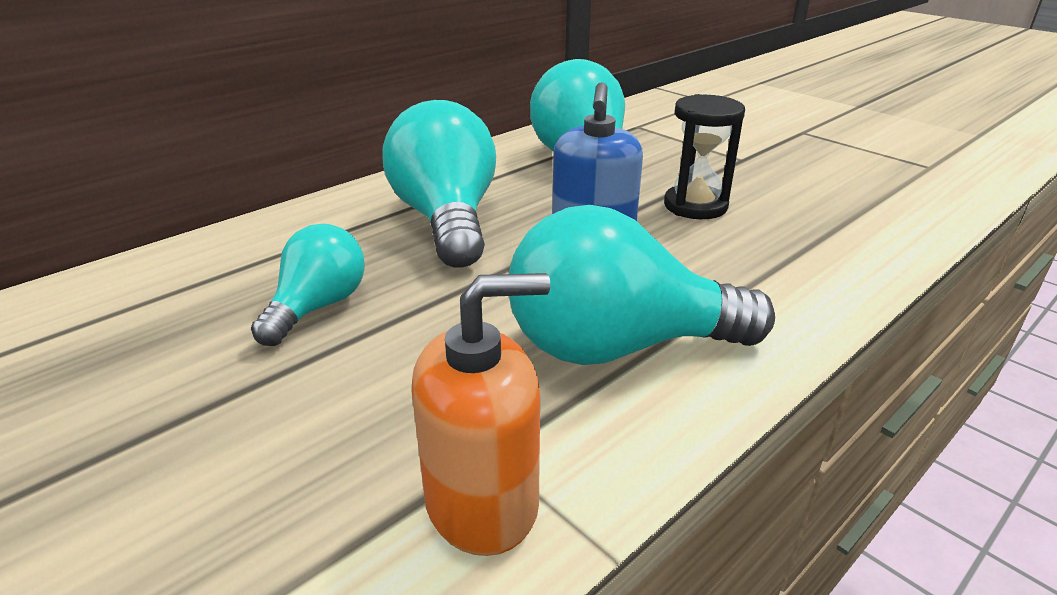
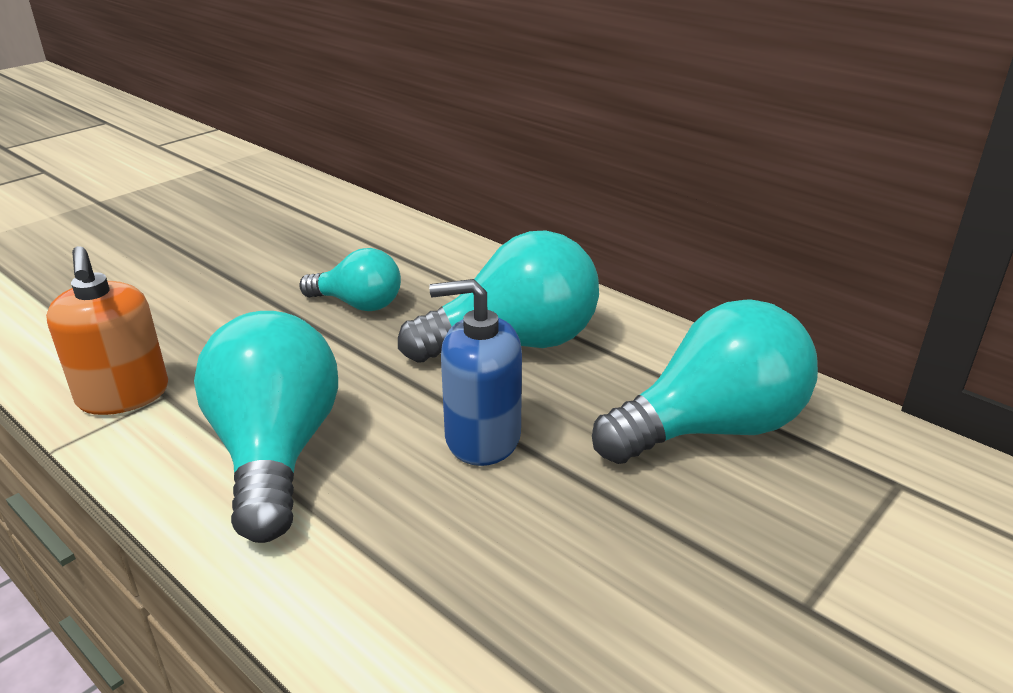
camera: 85 degrees right, 0 degrees up
black hourglass [664,94,745,219] -> none

